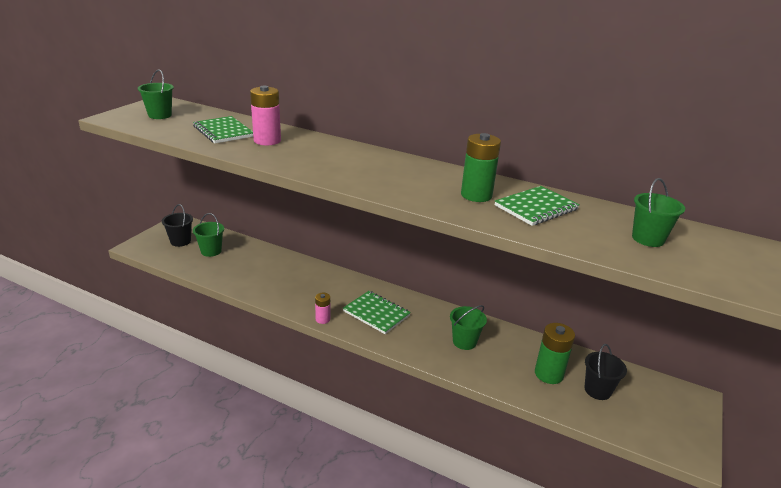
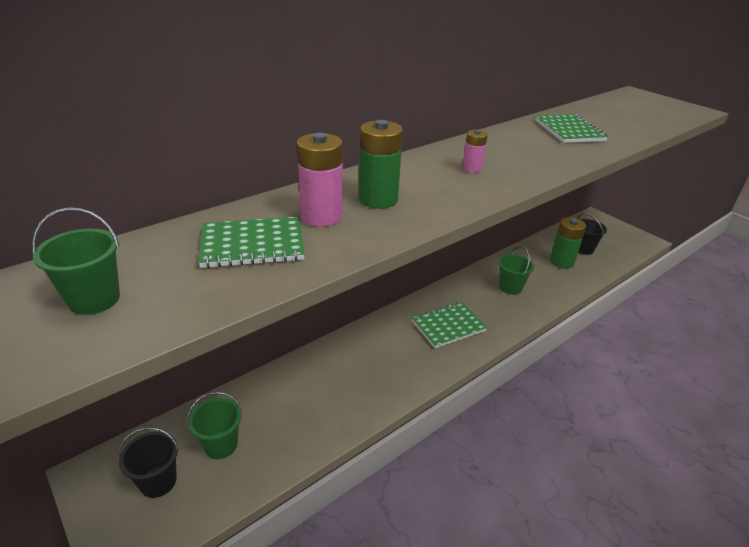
camera: 65 degrees left, 5 degrees up
pink battery [315,293,330,324] -> pink battery moved to [462,130,488,173]
green battery [461,133,501,202] -> green battery moved to [359,120,403,209]
green bucket [632,178,685,247] -> none

